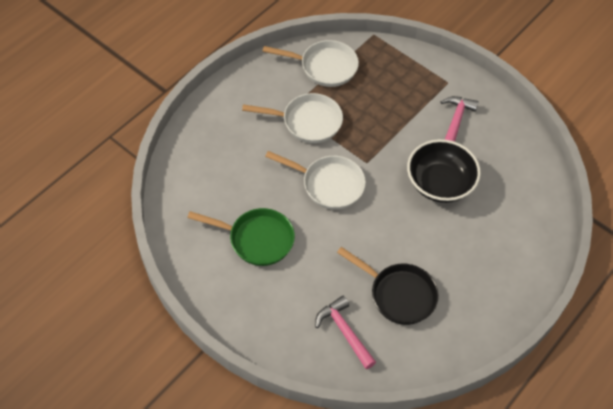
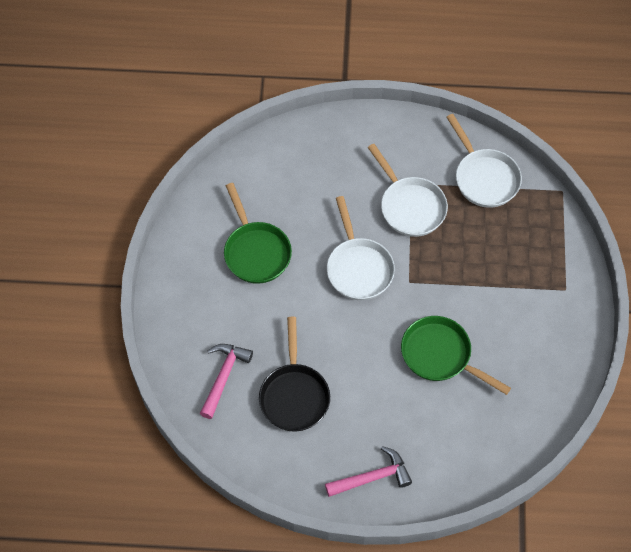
camera: 55 degrees right, 5 degrees up
black bowl [407,139,481,203] -> green pan [401,316,511,395]
pink hammer [441,96,479,142] -> pink hammer moved to [325,446,412,497]

